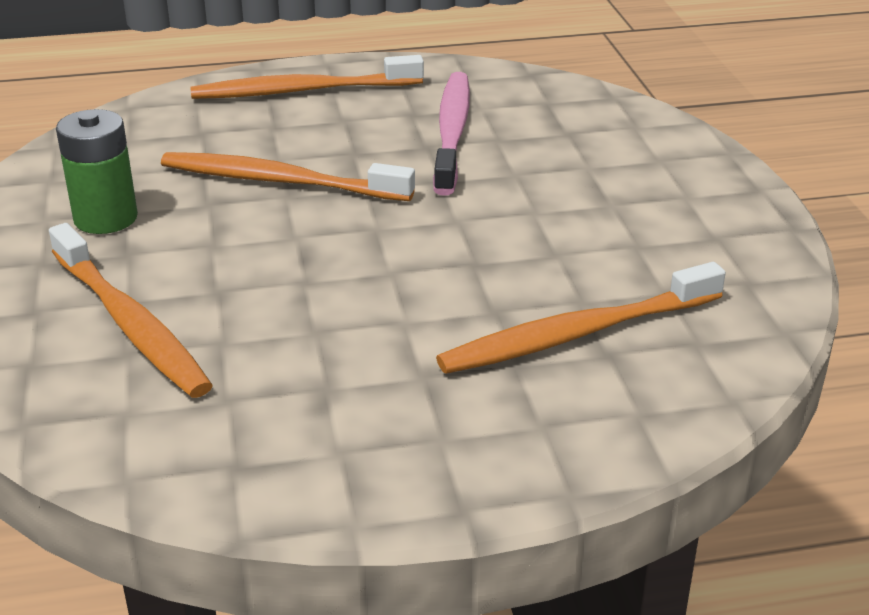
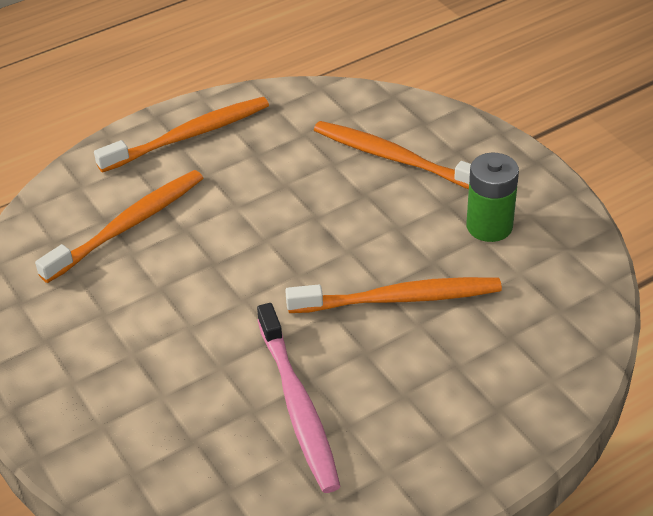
camera: 160 degrees right, 10 degrees up
orange toothbrush [190,55,424,99] -> orange toothbrush moved to [94,97,269,173]

